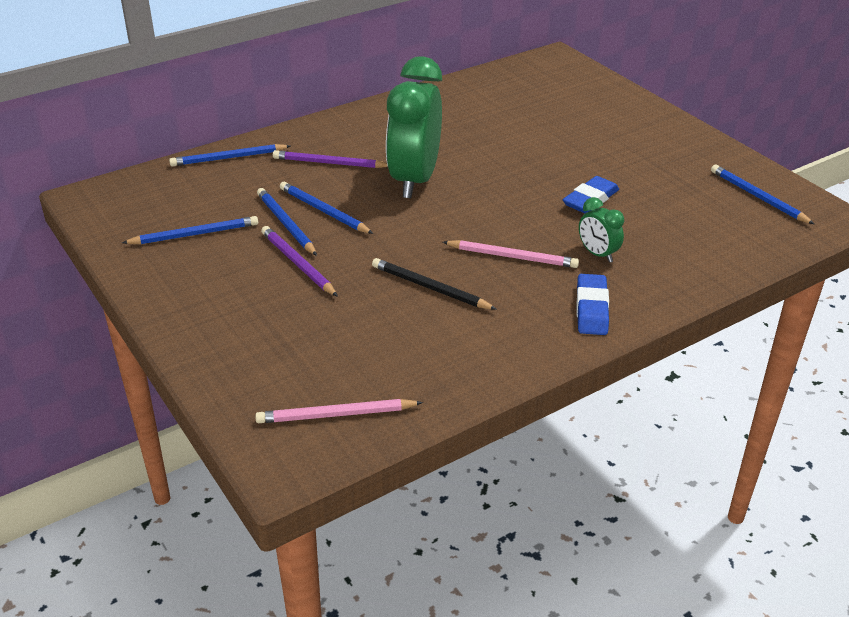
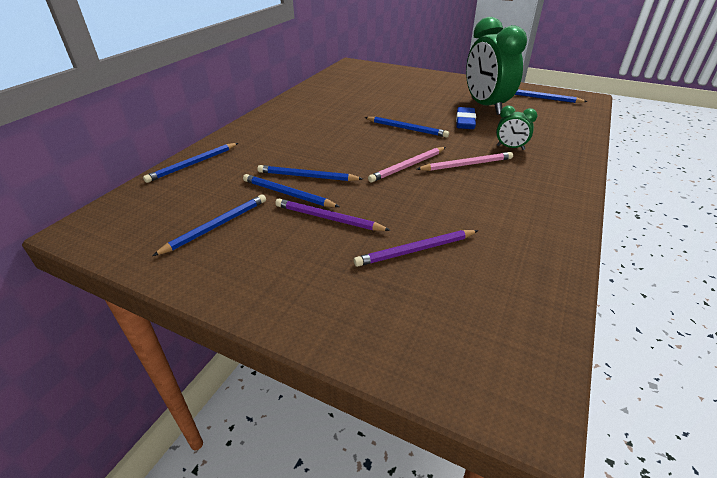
camera: 30 degrees left, 0 degrees up
pink pencil [255,399,423,423] -> pink pencil moved to [368,147,446,183]
purple pencil [273,150,388,168] -> purple pencil moved to [354,230,479,267]
black pencil [372,258,497,310] -> none
green clock [386,56,442,198] -> green clock moved to [466,17,527,115]
blue eraser [576,274,609,335] -> none
none -> blue pencil [365,117,449,137]

